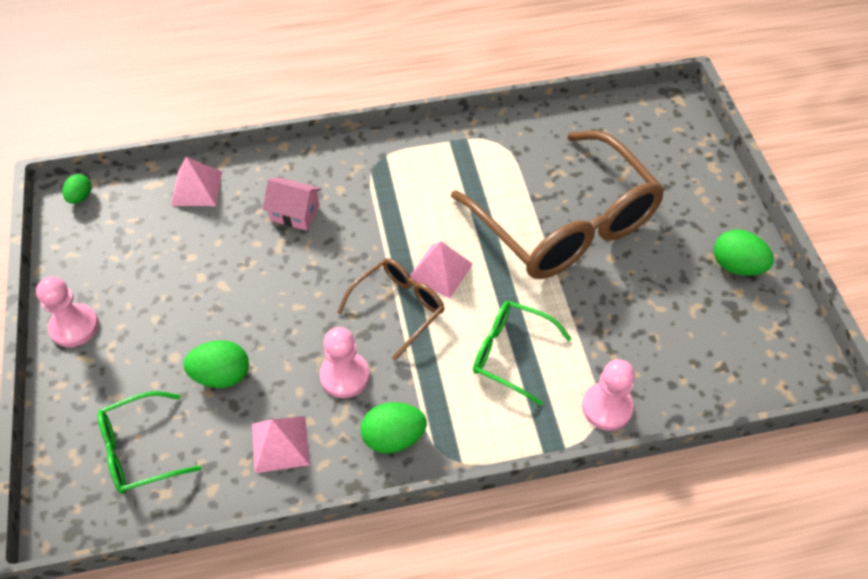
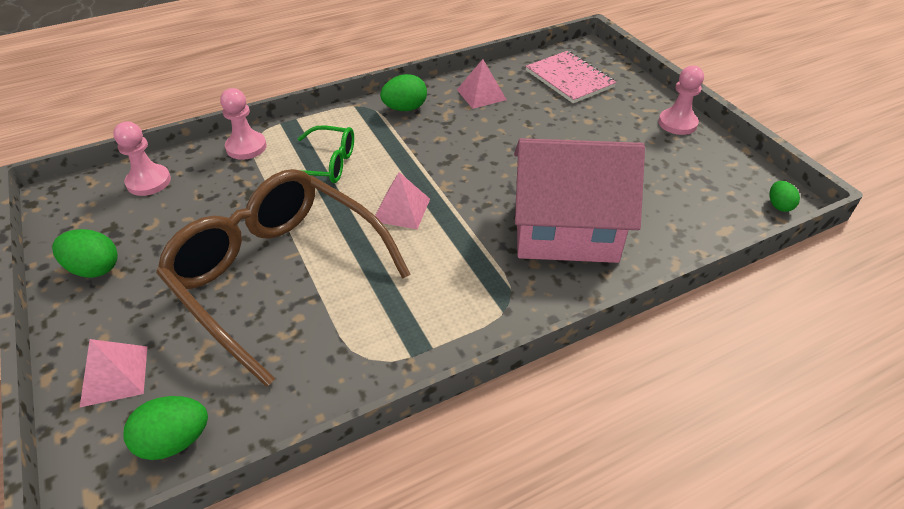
camera: 165 degrees right, 10 degrees down
green glasses [97,391,202,494] -> pink notebook [526,51,617,103]
pink pyramid [171,157,222,206] -> pink pyramid moved to [80,339,147,407]
green egg [183,340,249,388] -> green egg moved to [123,396,208,460]
pink house [263,178,321,231] -> pink house [514,138,645,263], size x2.36
pink pawn [320,327,369,398] -> pink pawn moved to [113,122,171,196]
brown glasses [337,258,445,361] -> none

